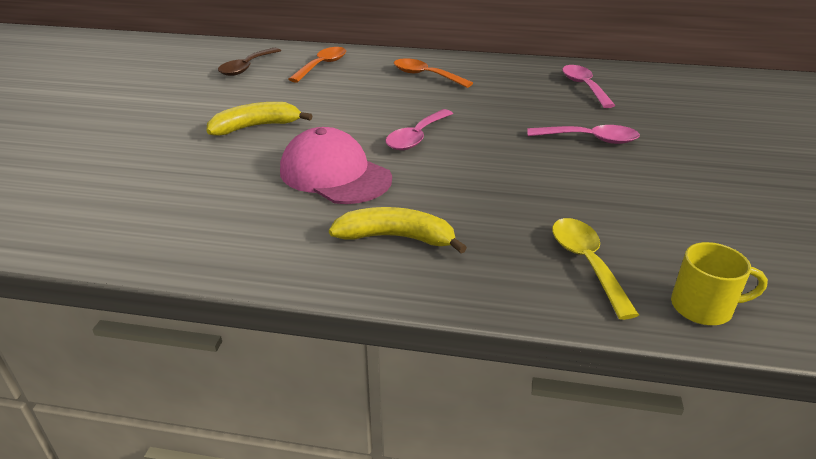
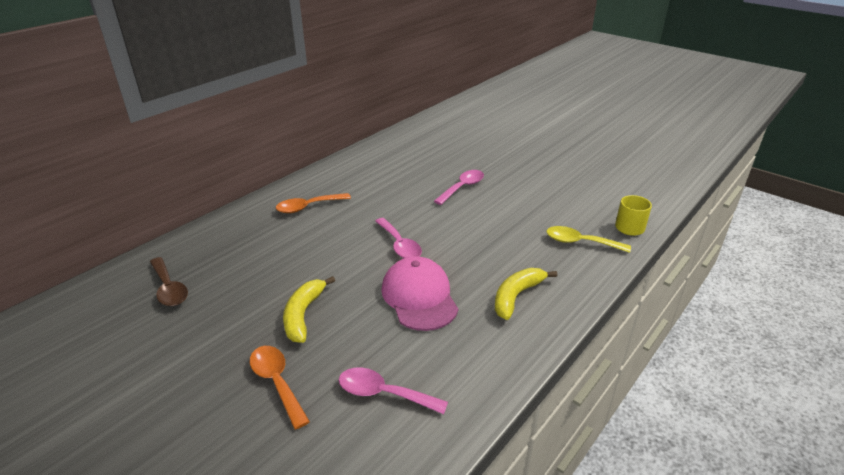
camera: 60 degrees left, 0 degrees up
pink cap [280,127,392,204] -> pink cap turned 90 degrees clockwise [381,257,458,331]
orange spoon [288,47,346,83] -> orange spoon moved to [250,346,310,429]
pink spoon [562,65,616,108] -> pink spoon moved to [339,367,448,414]

